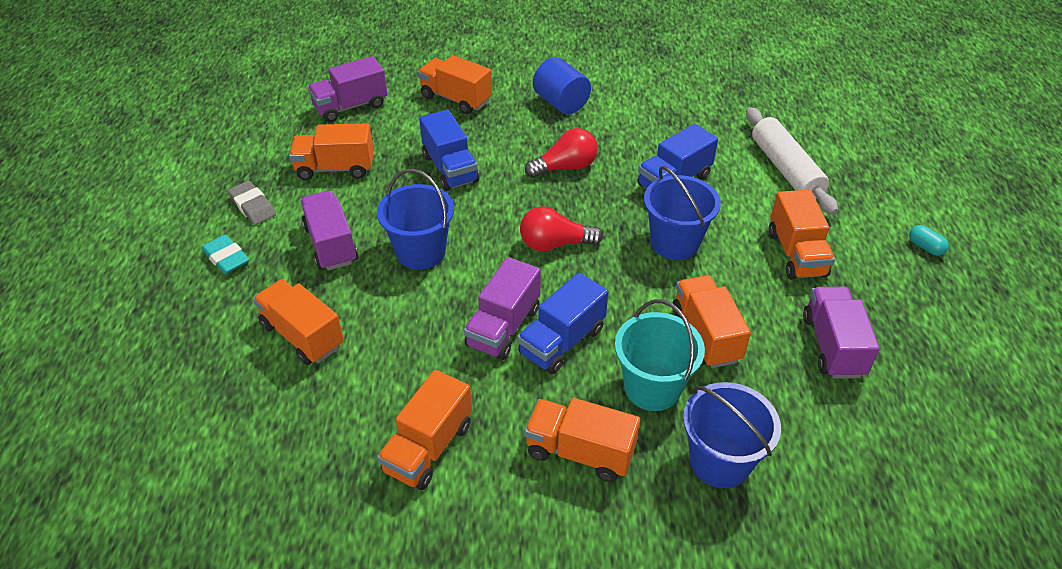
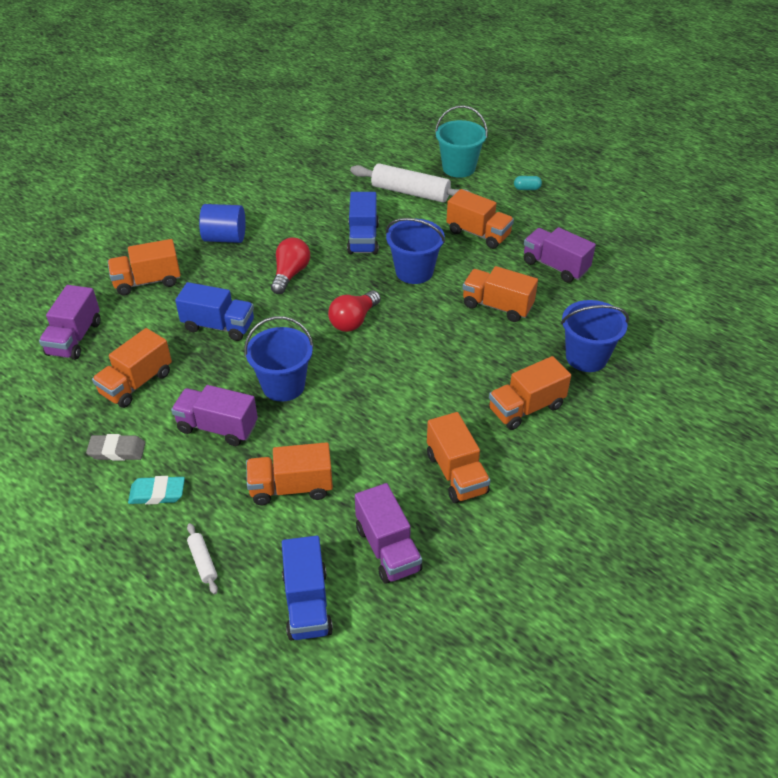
camera: 50 degrees left, 0 degrees up
purple truck [464,257,541,360] -> purple truck moved to [355,483,422,584]
blue truck [517,273,608,374] -> blue truck moved to [282,536,333,640]
turquoise bucket [615,299,705,411] -> turquoise bucket moved to [435,105,488,178]
none -> white rolling pin [187,523,218,594]

